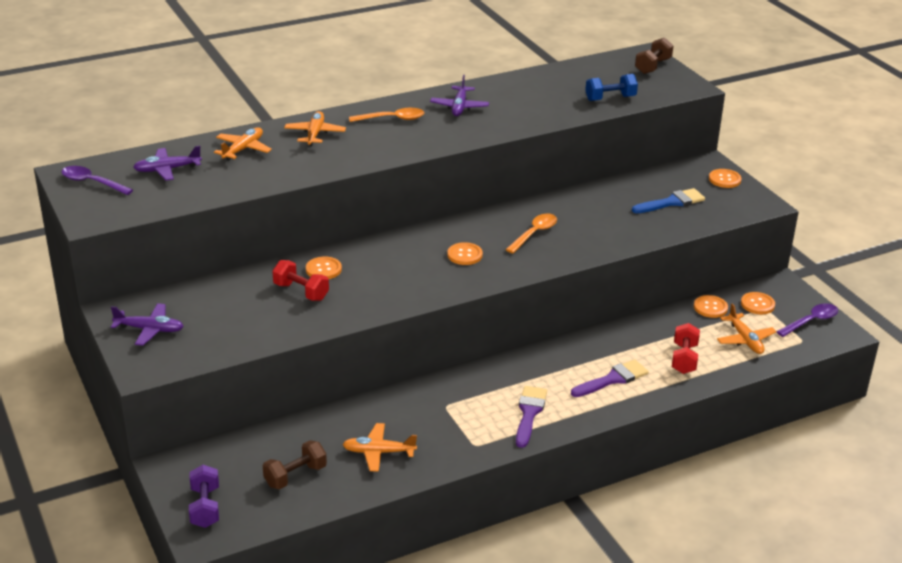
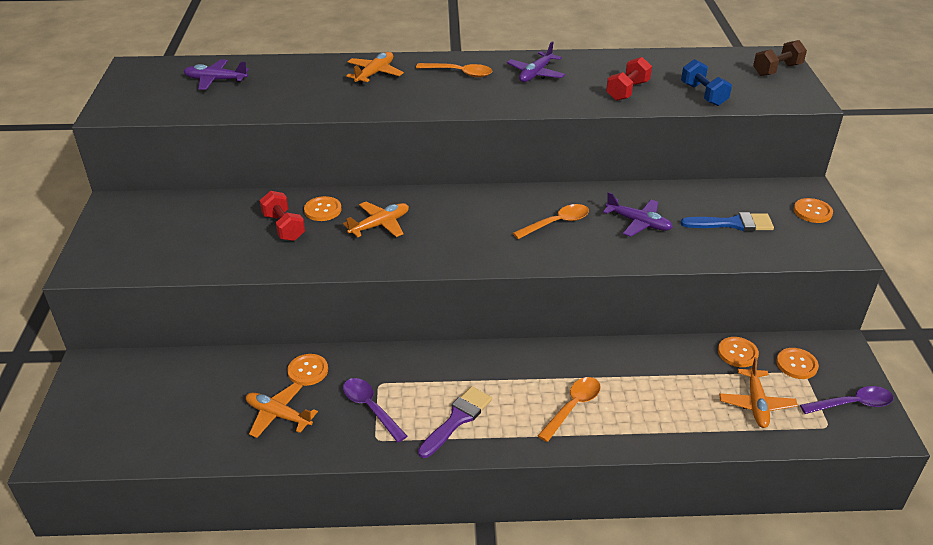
camera: 25 degrees right, 5 degrees up
purple spoon [61,166,133,195] -> purple spoon moved to [343,378,407,443]
purple plane [111,303,184,346] -> purple plane moved to [603,192,673,237]
purple dumbbell [189,465,219,528] -> none
orange plane [214,127,272,160] -> orange plane moved to [343,202,409,237]
brown dumbbell [263,440,327,489] -> none
orange button [447,242,483,265] -> orange button moved to [287,354,328,386]
purple brush [571,359,649,397] -> orange spoon [538,377,601,442]
blue dumbbell [585,74,638,101] -> blue dumbbell turned 60 degrees clockwise [681,59,732,106]
red dumbbell [672,323,700,374] -> red dumbbell moved to [606,57,652,101]

